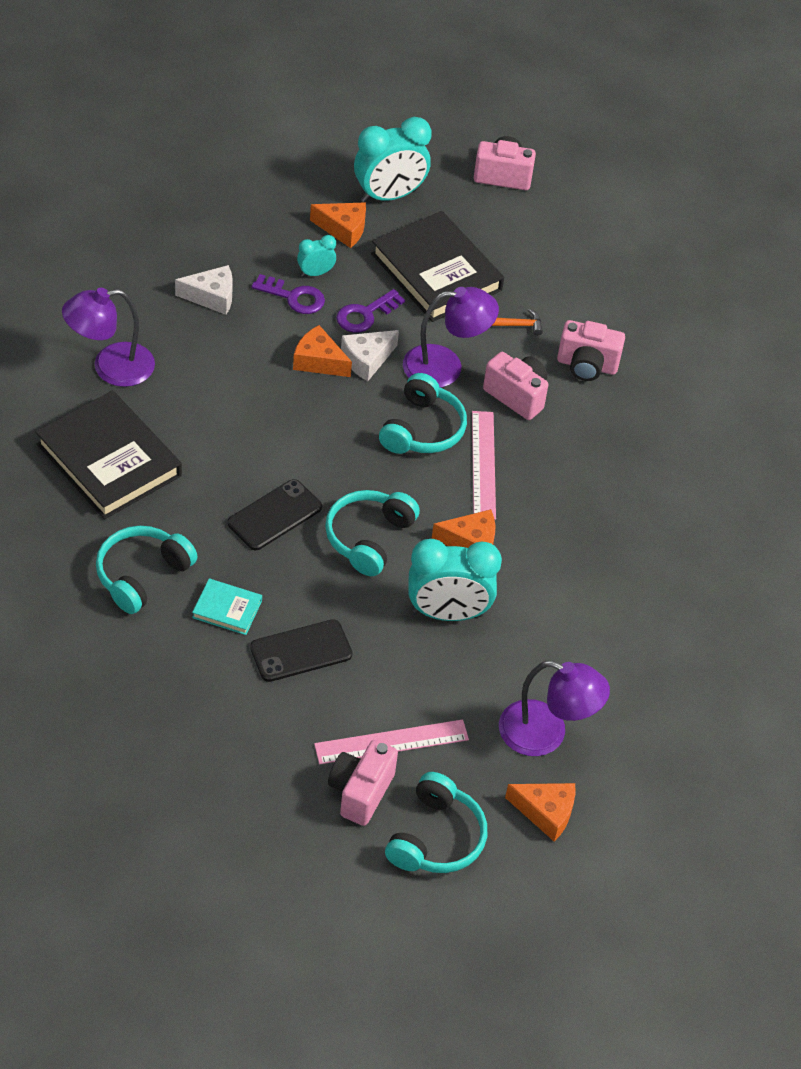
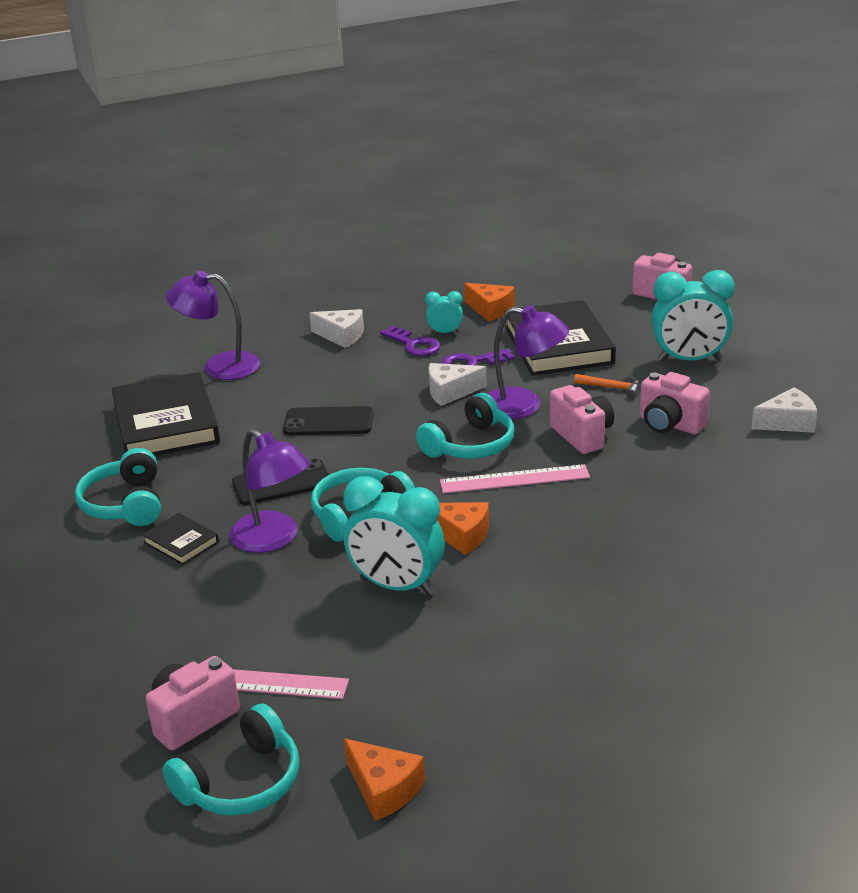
camera: 30 degrees right, 20 degrees down
turquoise headphones [96,526,198,614] -> turquoise headphones turned 75 degrees counterclockwise [75,448,161,526]
turquoise book [192,579,262,635] -> black book [142,513,219,565]
black phone [250,619,352,682] -> black phone moved to [283,406,373,435]
orange cheese [293,325,352,377] -> none
turquoise clock [354,117,432,203] -> turquoise clock moved to [651,270,735,362]
pink ruler [472,411,496,520] -> pink ruler turned 60 degrees clockwise [440,464,590,494]
purple lamp [499,661,610,756] -> purple lamp moved to [229,429,310,553]
none -> white cheese [752,387,817,433]

